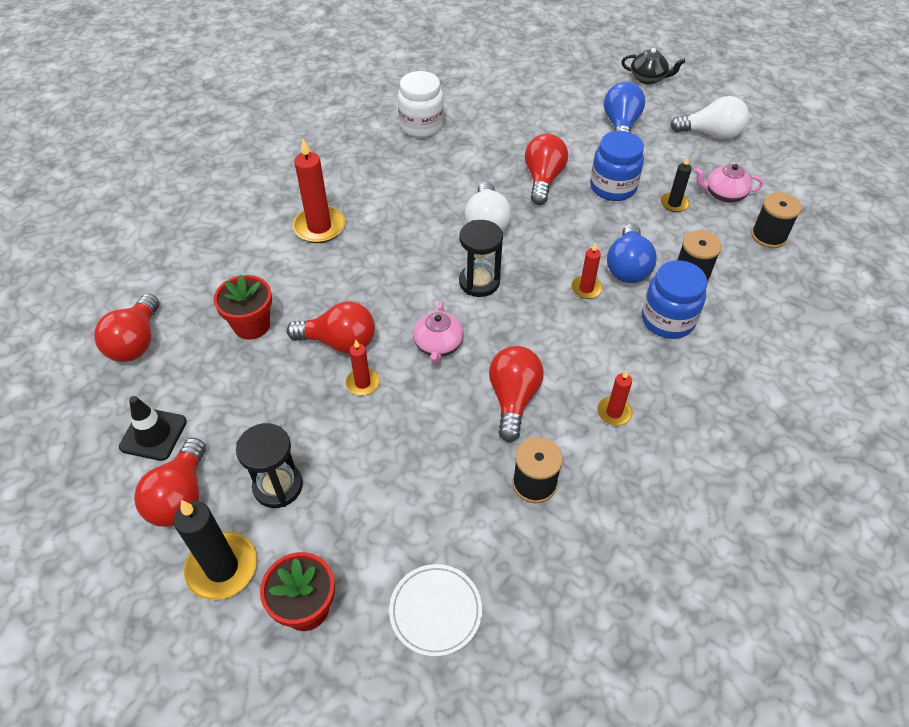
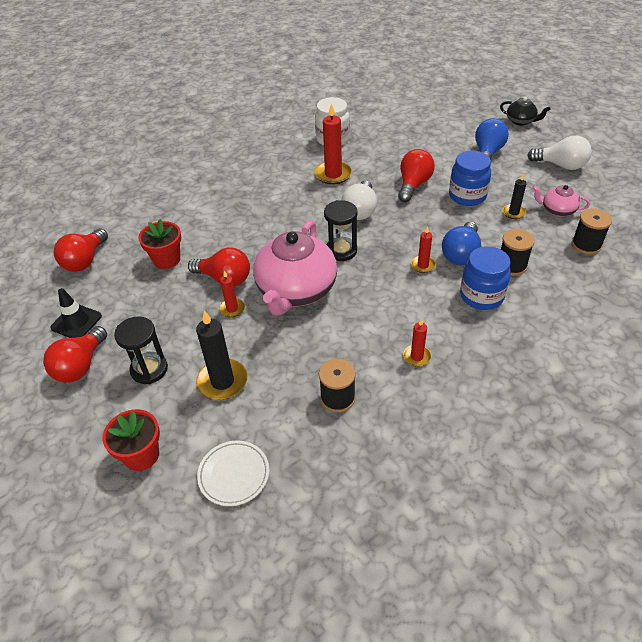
camera: 15 degrees right, 5 degrees down
black candle [173,500,257,600] -> black candle moved to [196,310,248,400]
red candle [292,139,345,243] -> red candle moved to [315,103,352,185]
pink teapot [413,301,464,364] -> pink teapot [253,220,337,316], size x2.14
red light bulb [489,346,544,442] -> none

